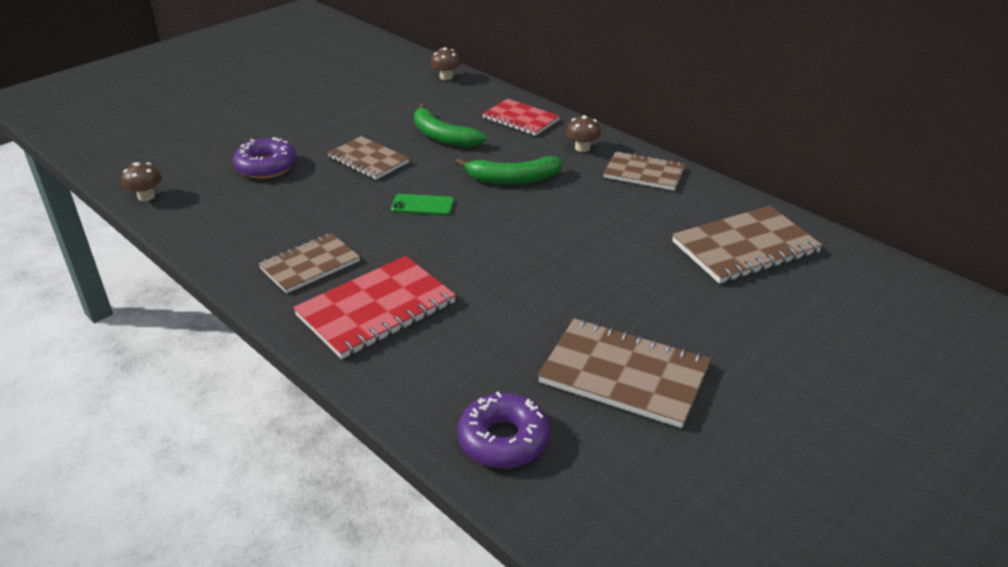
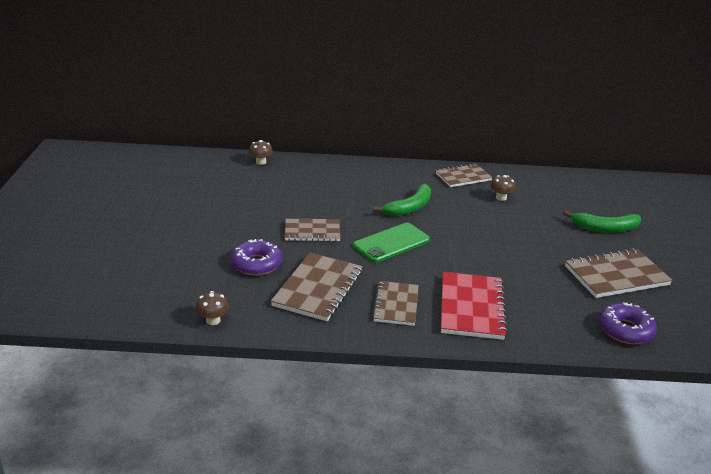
camera: 45 degrees left, 5 degrees down
green phone [391,194,454,215] -> green phone [353,223,430,263], size x1.71
green banana [414,103,487,148] -> green banana moved to [563,210,641,232]
red notebook [482,99,560,136] -> none
brown mushroom [566,115,601,152] -> brown mushroom moved to [490,175,516,201]
brown notebook [672,206,822,284] -> brown notebook moved to [271,253,363,322]

